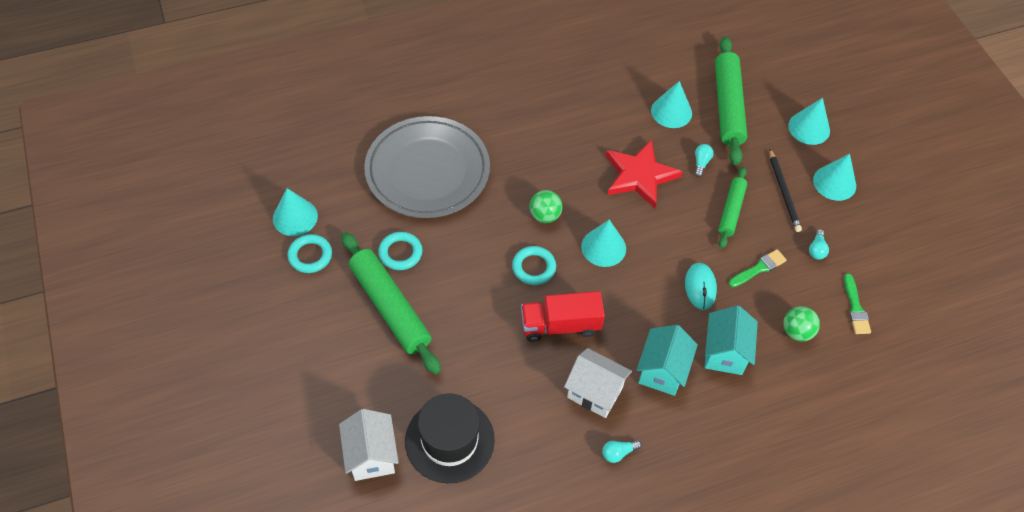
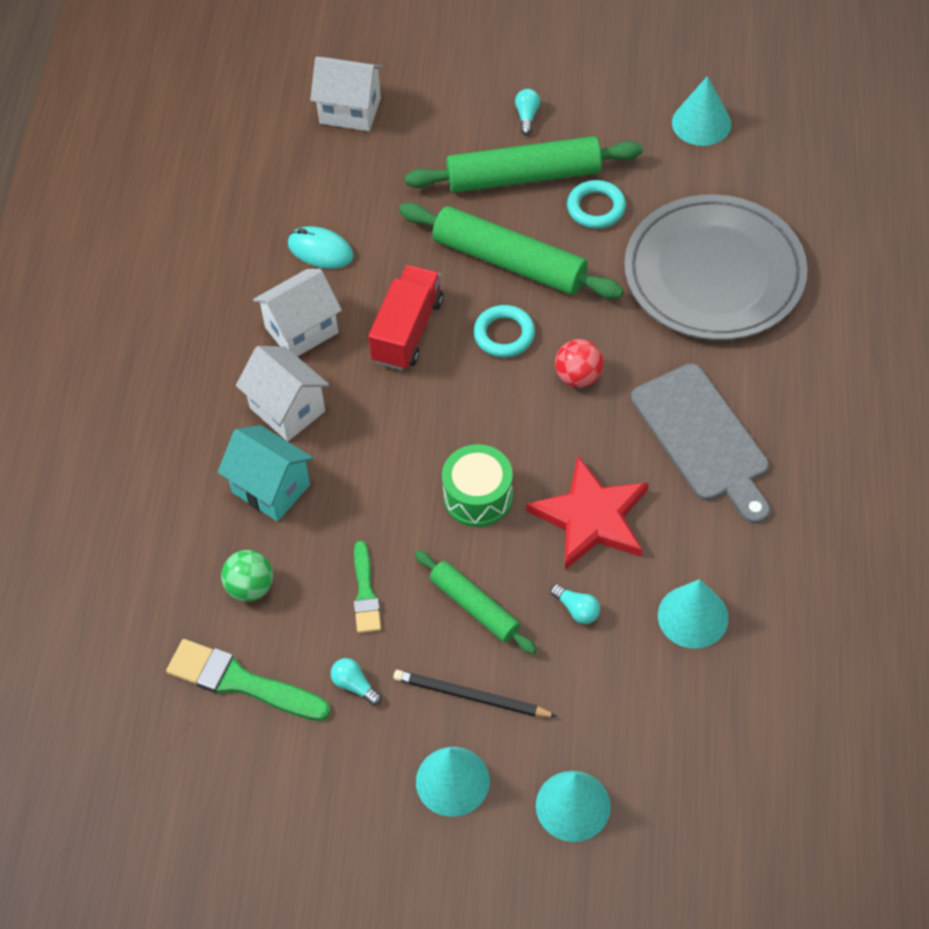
camera: 120 degrees right, 0 degrees up
turquoise ring [288,234,332,273] -> none
black hat [405,393,495,483] -> none
green ball [530,190,562,223] -> red ball [555,339,603,388]
turquoise cone [581,220,626,267] -> none
turquoise light bulb [602,440,642,463] -> turquoise light bulb moved to [515,89,540,135]
turquoise house [637,325,698,396] -> white house [236,346,329,441]
turquoise mouse [685,263,717,310] -> turquoise mouse moved to [288,226,354,269]
green rolling pin [715,36,747,165] -> green rolling pin moved to [399,203,624,299]
green brush [844,274,871,334] -> green brush [166,639,331,721], size x1.62
none -> green drum [442,444,513,527]
none -> grey cutting board [631,363,770,524]

